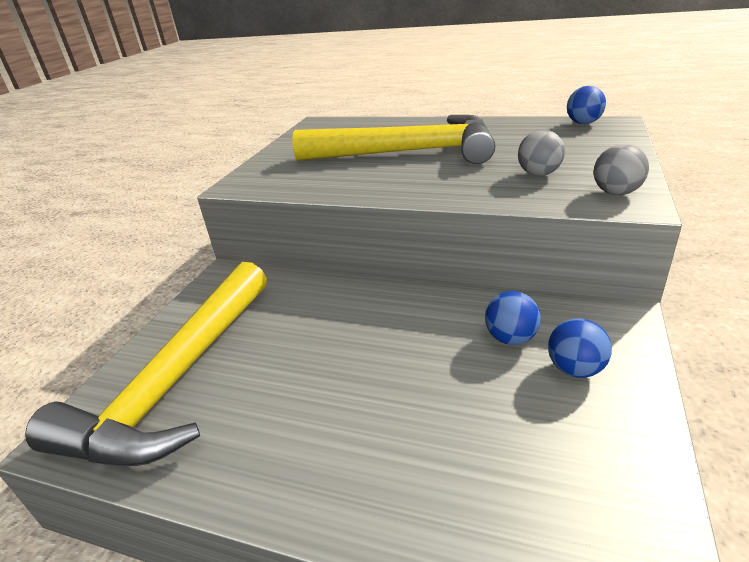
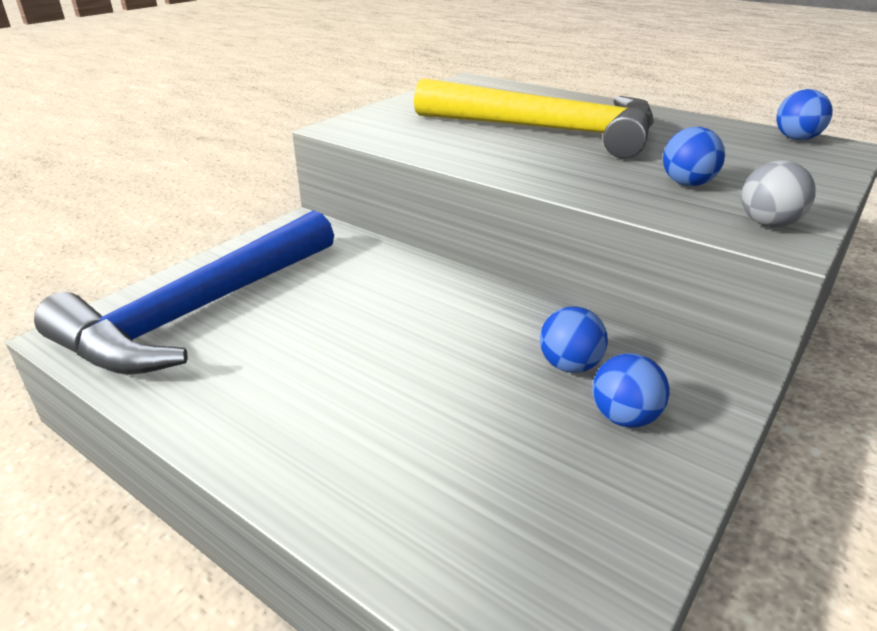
camera: 15 degrees right, 0 degrees up
yellow hammer [25,262,267,466] -> blue hammer [34,210,334,375]
grey ball [518,130,565,176] -> blue ball [663,127,725,186]

